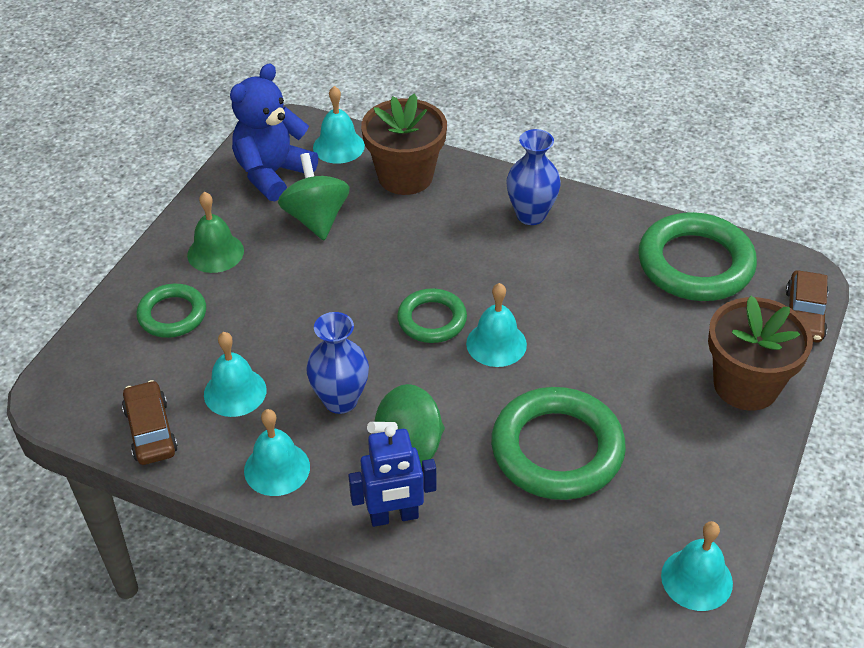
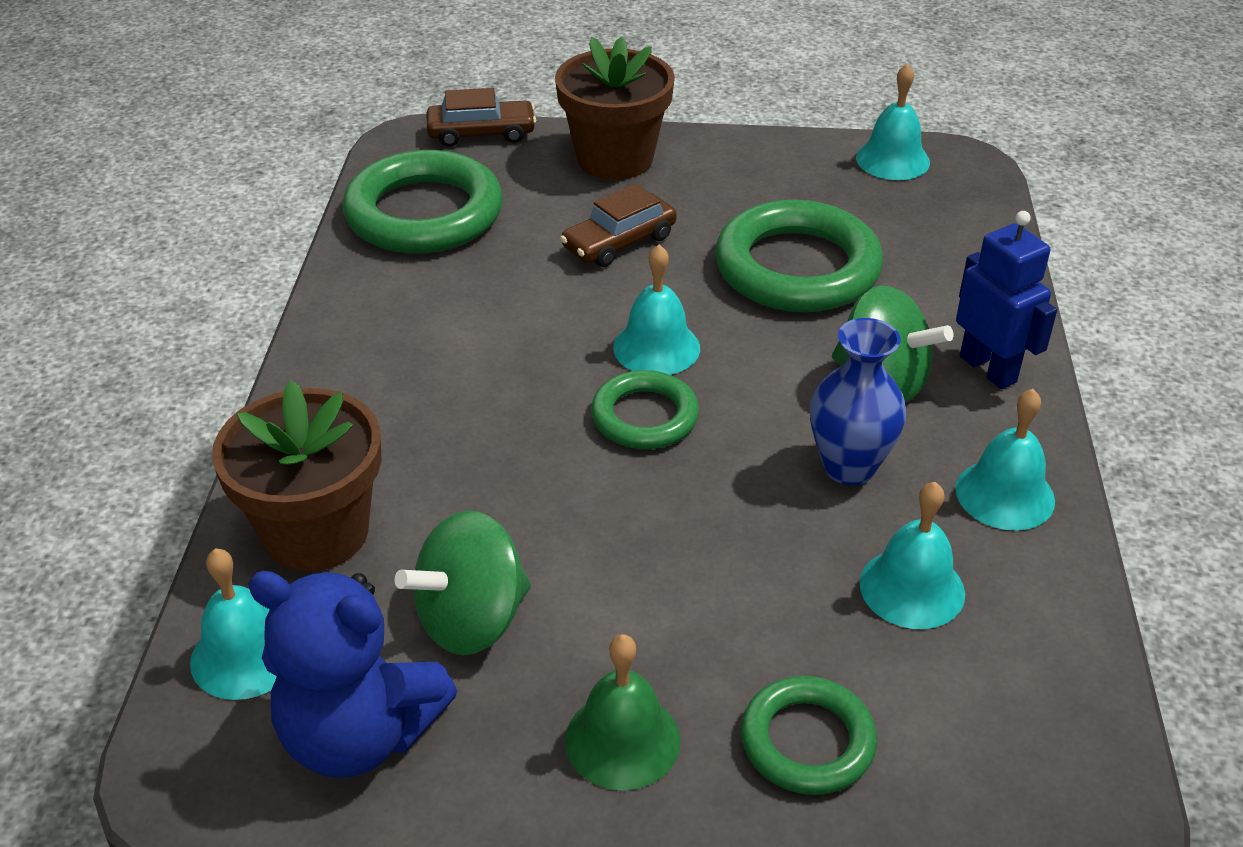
camera: 110 degrees left, 5 degrees down
brown car [122,380,178,465] -> brown car moved to [560,184,677,267]
blue vase [506,129,561,225] -> none

